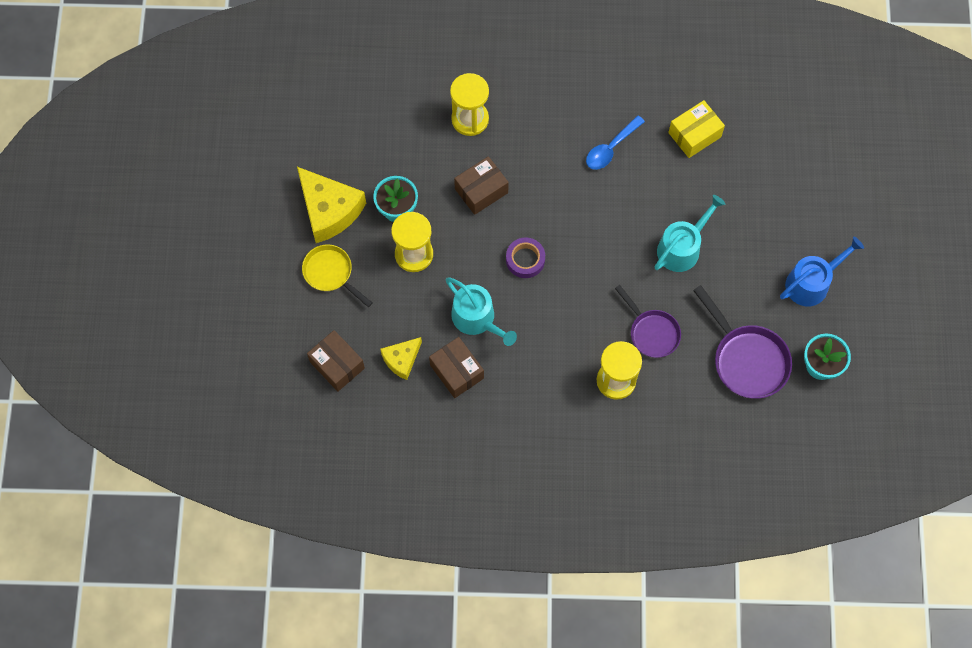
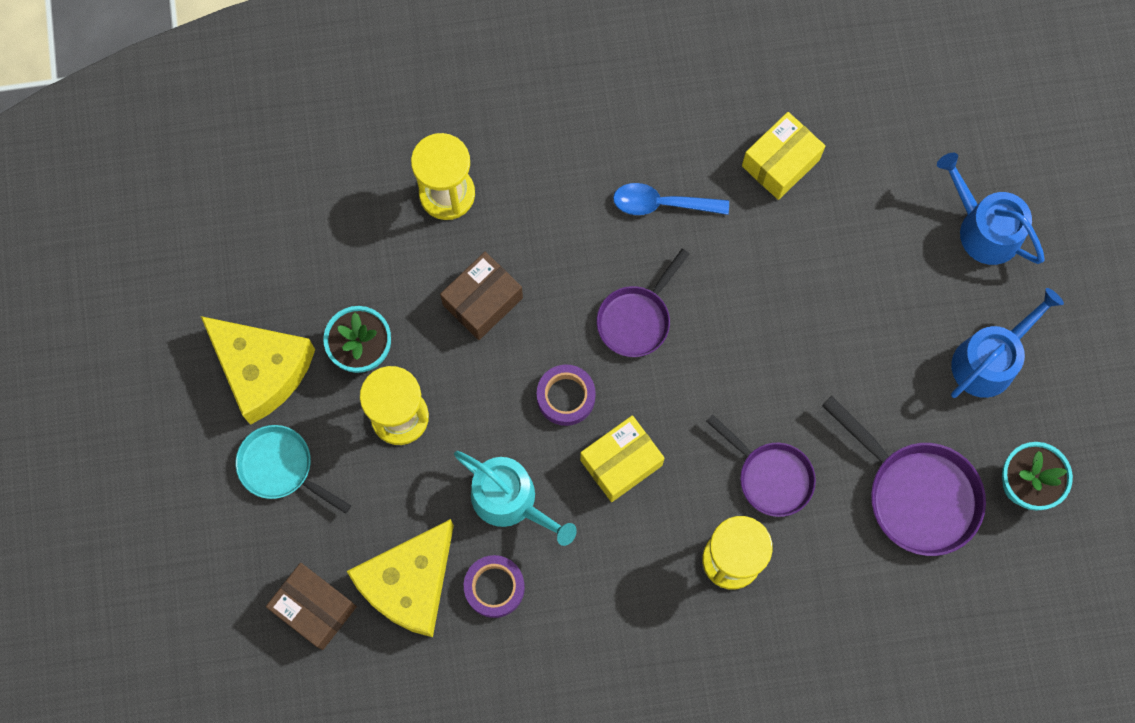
camera: 10 degrees left, 5 degrees up
yellow pan [302,244,372,307] -> turquoise pan [236,425,351,514]
yellow cheese [380,337,422,380] -> yellow cheese [347,519,454,637], size x1.78
brown box [429,337,484,398] -> purple tape [464,555,525,618]
blue spoon [586,115,645,170] -> blue spoon turned 60 degrees clockwise [613,183,729,215]
turquoise watering can [655,195,725,272] -> none
none -> yellow box [580,415,665,502]
none -> purple pan [597,248,689,357]
none -> blue watering can [937,153,1045,265]

